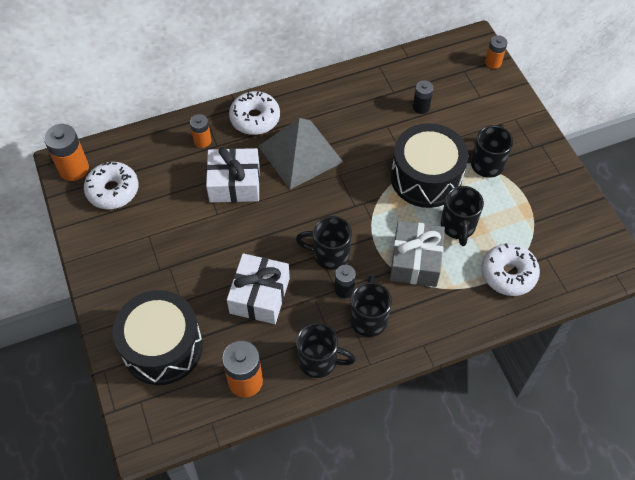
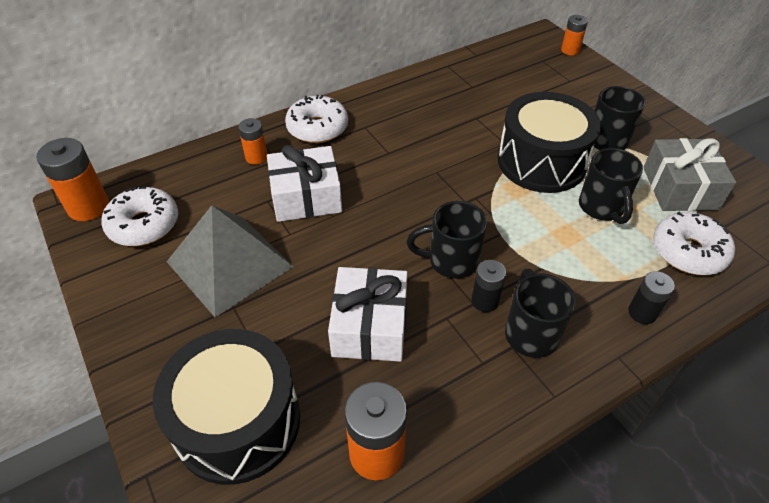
camera: 10 degrees left, 10 degrees down
grey pyramid [258,118,343,189] -> grey pyramid moved to [167,205,294,317]
black mug [296,323,356,378] -> none
grey gift [390,221,445,287] -> grey gift moved to [643,138,736,211]
black battery [413,80,433,114] -> black battery moved to [628,271,675,324]

